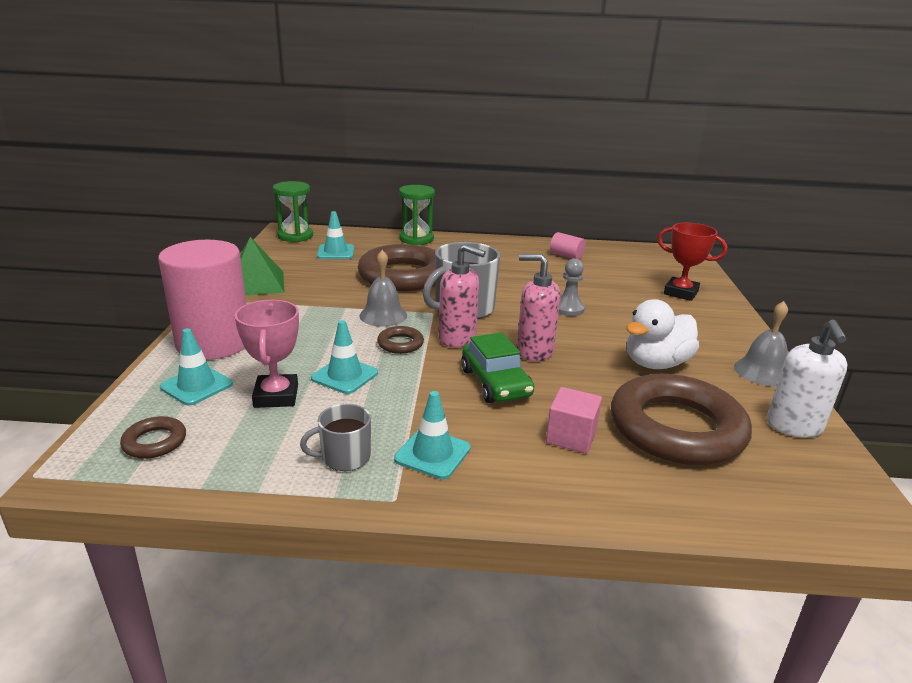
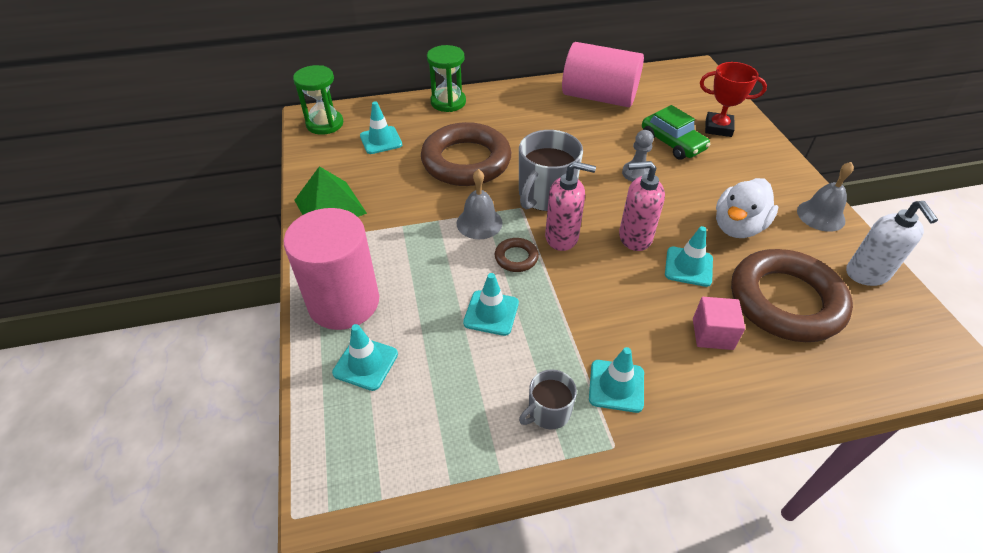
camera: 15 degrees left, 20 degrees up
brown ring [120,416,186,459] -> none
pink trophy [235,300,299,408] -> none
green car [461,332,534,403] -> green car moved to [642,105,711,160]
pink cylinder [550,232,586,259] -> pink cylinder [562,42,644,107], size x2.41
none -> turquoise traffic cone [665,226,713,287]

